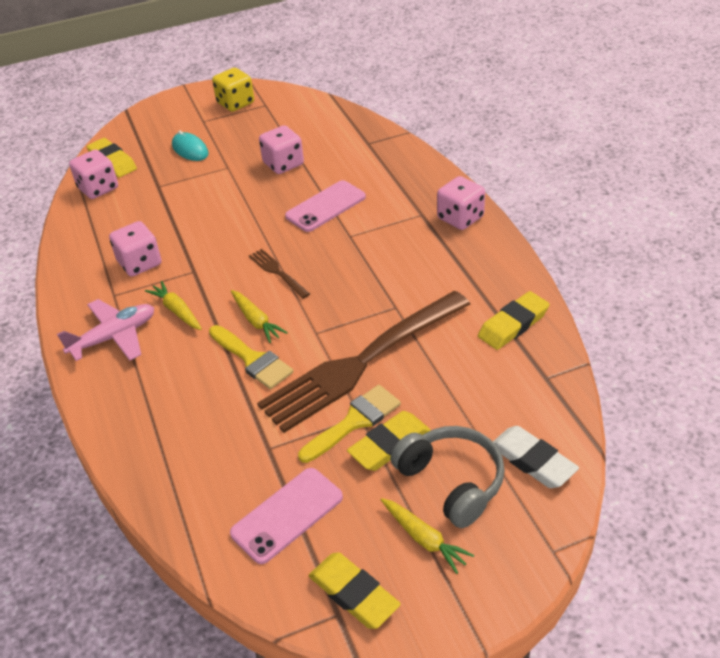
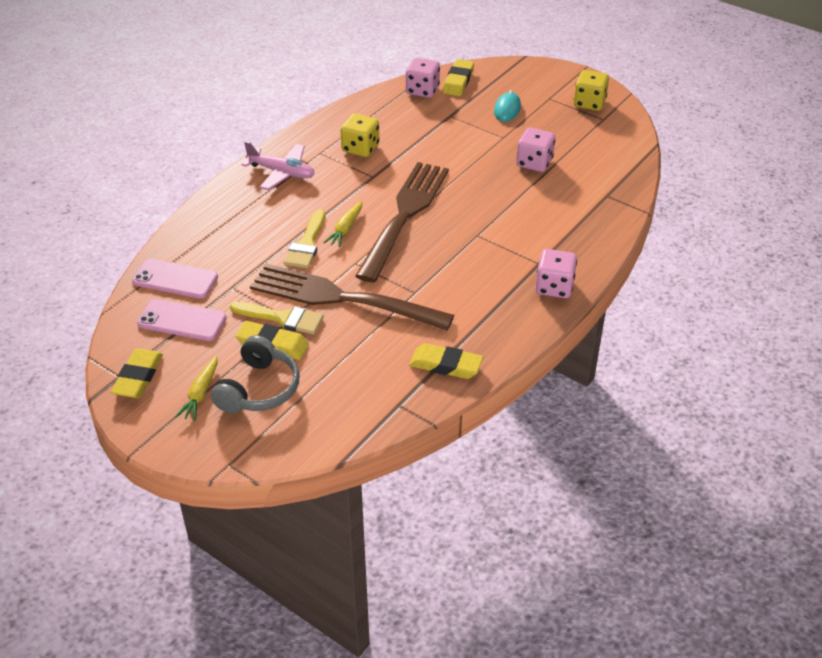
camera: 55 degrees right, 0 degrees up
pink dice [109,221,162,277] -> yellow dice [341,113,379,157]
yellow carrot [145,281,202,330] -> none
brown fork [249,249,310,299] -> brown fork [355,162,449,282], size x2.45
pink phone [285,180,366,232] -> pink phone moved to [132,259,218,298]
white eraser [493,426,579,488] -> none

